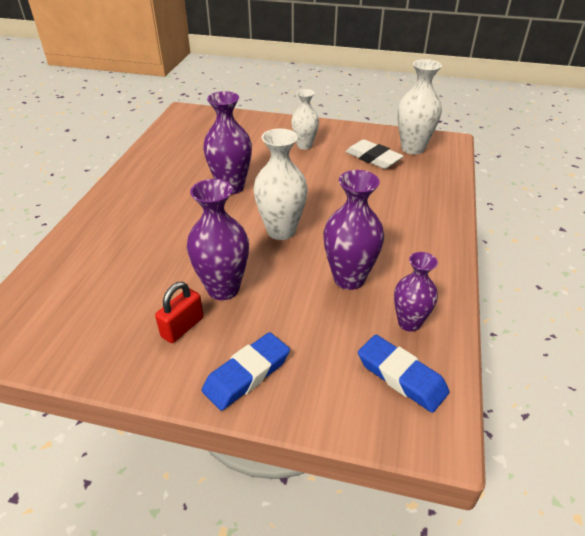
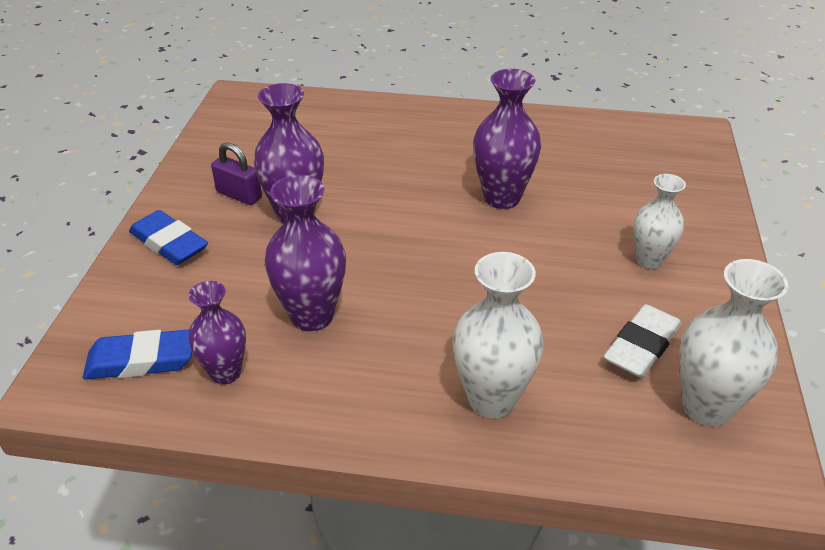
camera: 85 degrees right, 0 degrees up
red padlock [155,282,204,343] -> purple padlock [211,142,262,205]
white vase [253,128,308,240] -> white vase moved to [452,252,543,418]
blue eraser [358,335,449,413] -> blue eraser turned 45 degrees clockwise [83,329,192,379]

